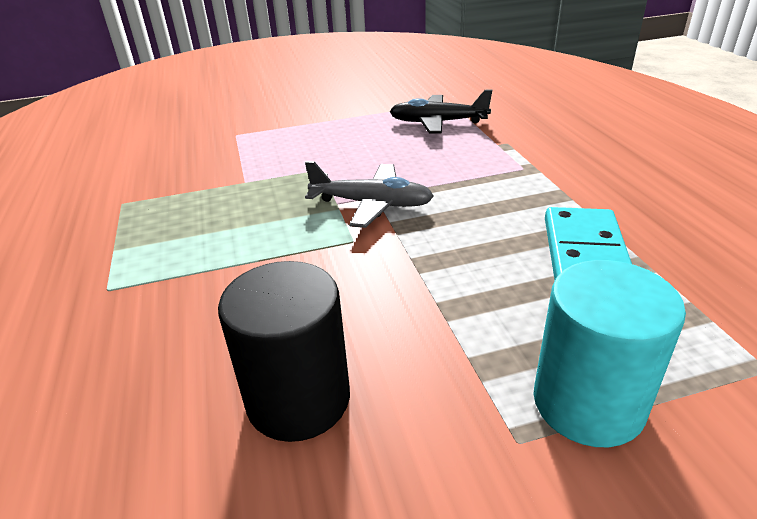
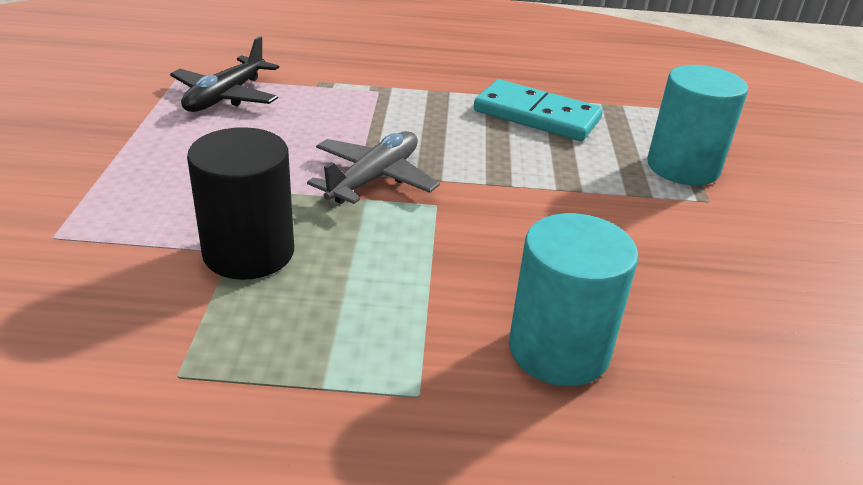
camera: 75 degrees left, 0 degrees up
black cylinder [218,261,350,442] -> black cylinder moved to [187,127,294,280]
none -> turquoise cylinder [509,213,639,386]

